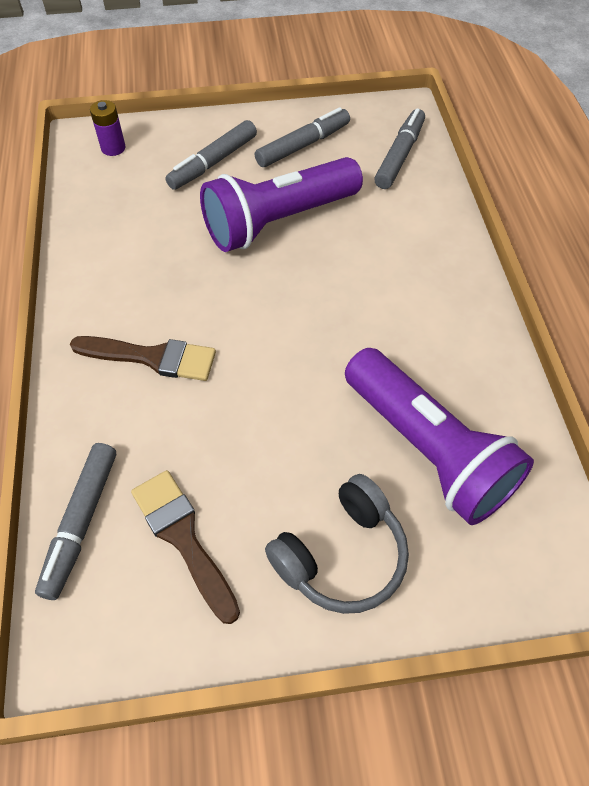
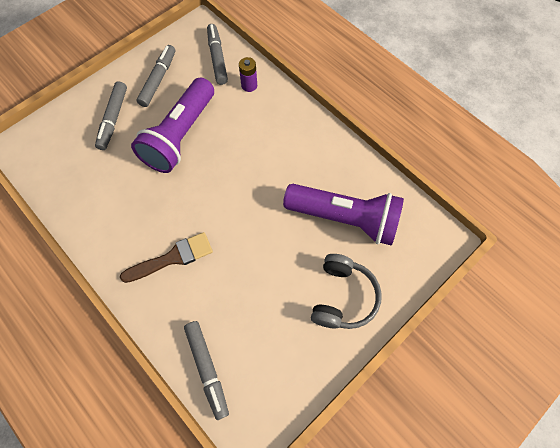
camera: 35 degrees left, 10 degrees up
purple battery [90,100,126,156] -> purple battery moved to [239,57,257,92]
brown brush [131,470,240,624] -> none

